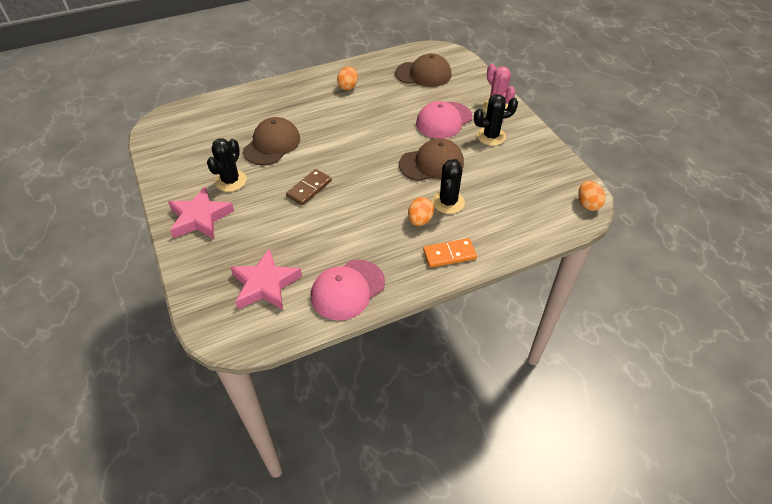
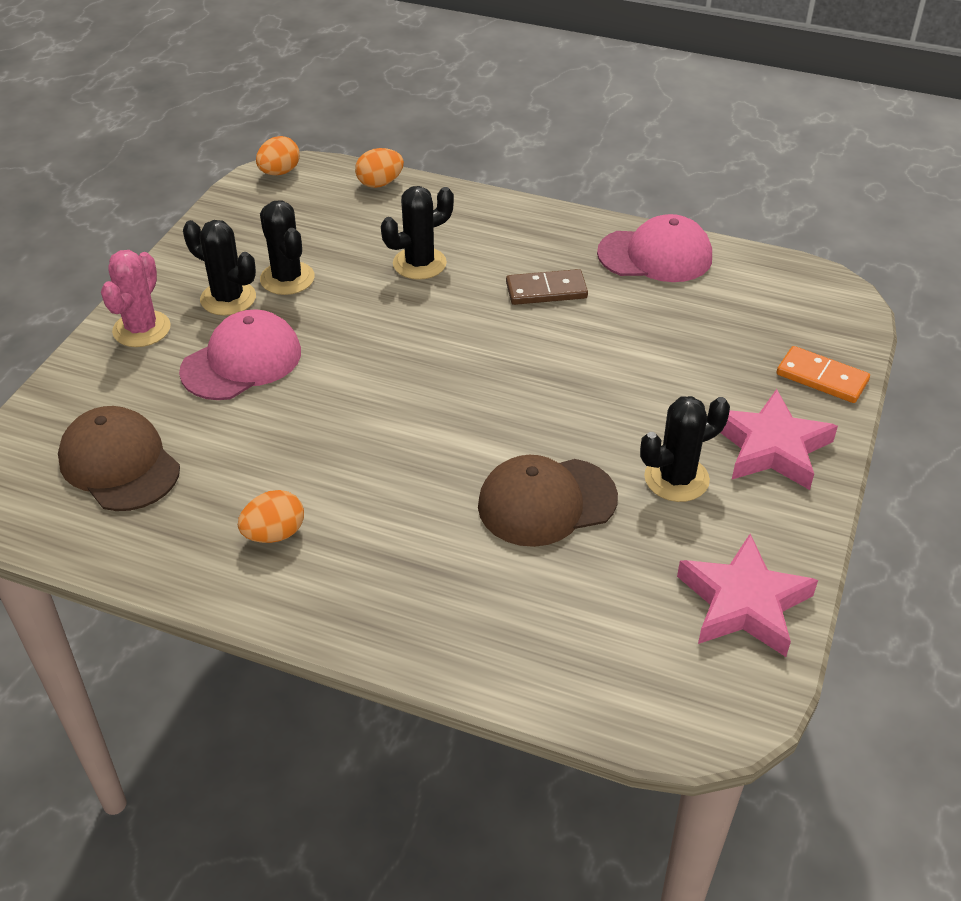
camera: 135 degrees left, 5 degrees down
pink star [230,248,302,310] -> pink star moved to [677,534,818,657]
brown domino [286,169,332,205] -> brown domino moved to [506,269,588,305]
brown cap [399,138,464,181] -> none
orange egg [408,197,434,226] -> orange egg moved to [355,148,404,188]
pink cap [416,101,472,138] -> pink cap turned 45 degrees counterclockwise [179,309,301,400]
orange domino [423,238,477,268] -> orange domino moved to [777,346,870,403]
none -> black cactus [260,200,315,295]

